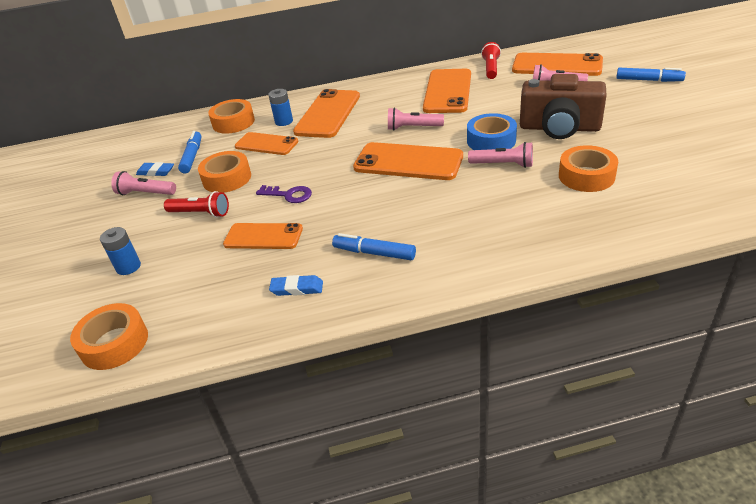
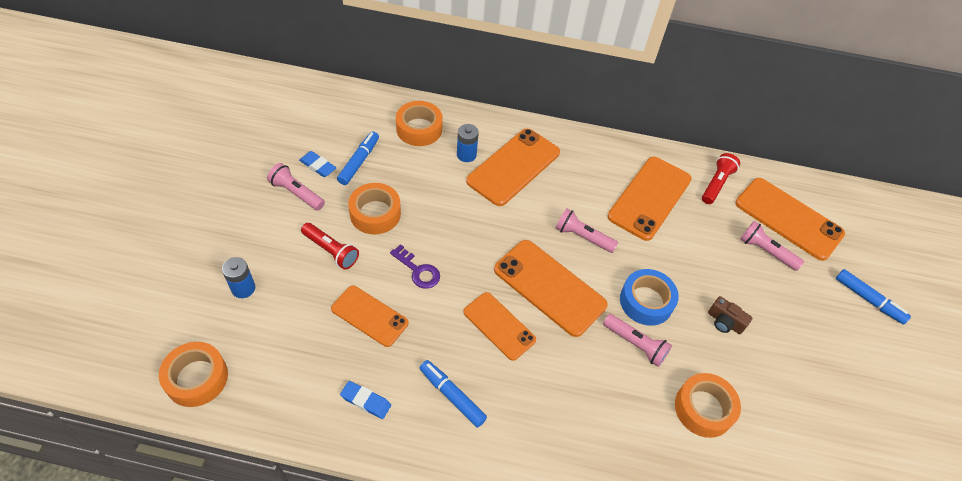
camera: 15 degrees right, 15 degrees up
orange phone [235,132,299,155] -> orange phone moved to [463,292,536,361]
brown camera [520,74,607,139] -> brown camera [708,296,752,334], size x0.43

